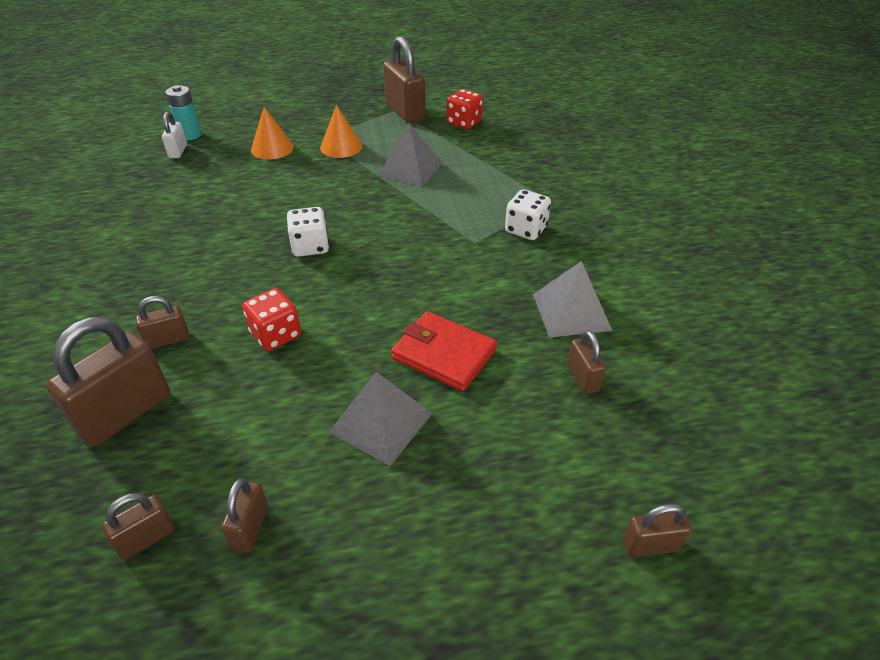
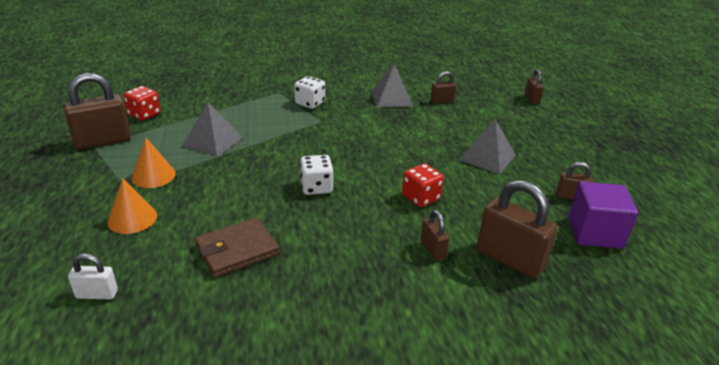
camera: 90 degrees left, 10 degrees down
brown padlock [102,493,175,560] -> purple cube [568,181,638,249]
turquoise battery [165,85,202,140] -> none
red wallet [391,311,497,392] -> none
none -> brown wallet [194,217,280,278]

